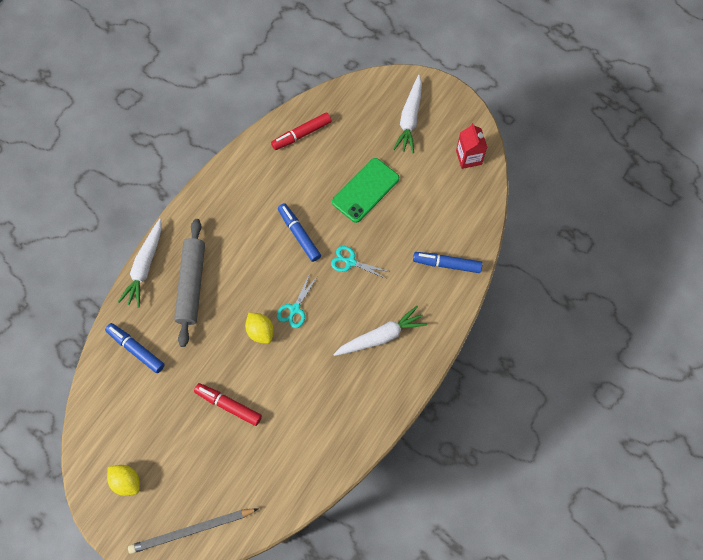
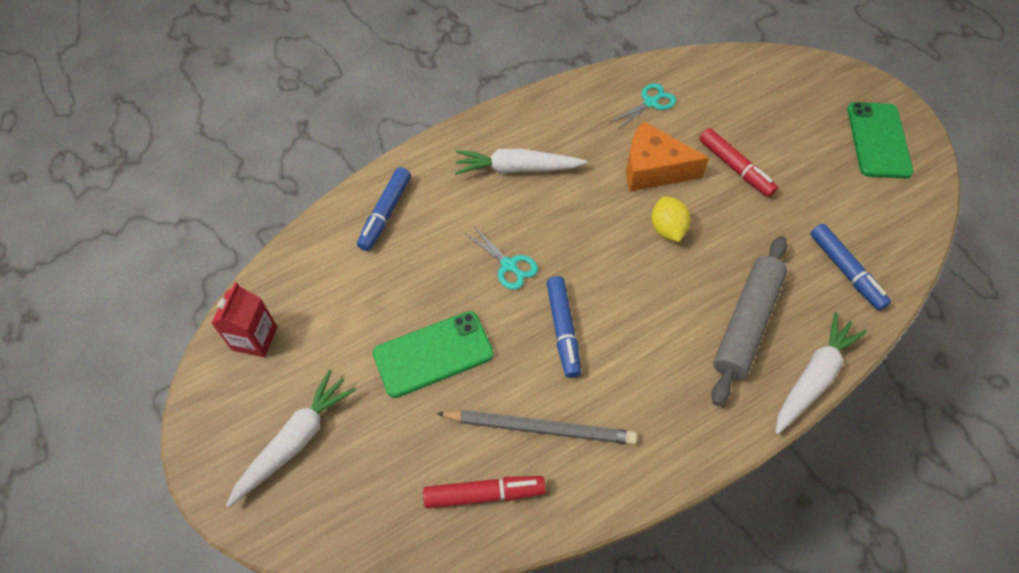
camera: 155 degrees left, 10 degrees down
yellow lemon [107,465,140,496] -> green phone [847,102,914,179]
grey pencil [128,508,259,554] -> grey pencil moved to [436,410,637,445]
turquoise scissors [277,276,317,328] -> turquoise scissors moved to [610,83,676,130]
blue marker [413,252,483,273] -> blue marker turned 75 degrees clockwise [357,167,411,251]
none -> orange cheese [626,121,709,192]

